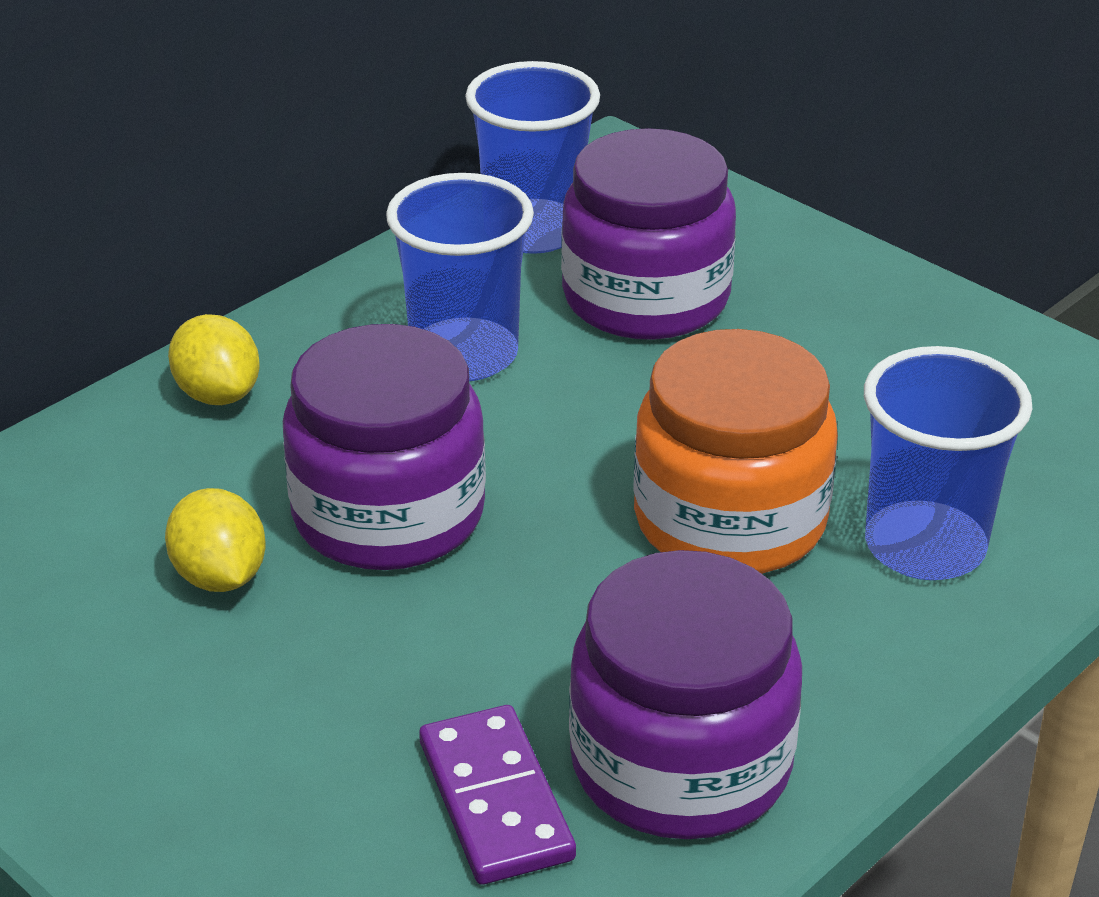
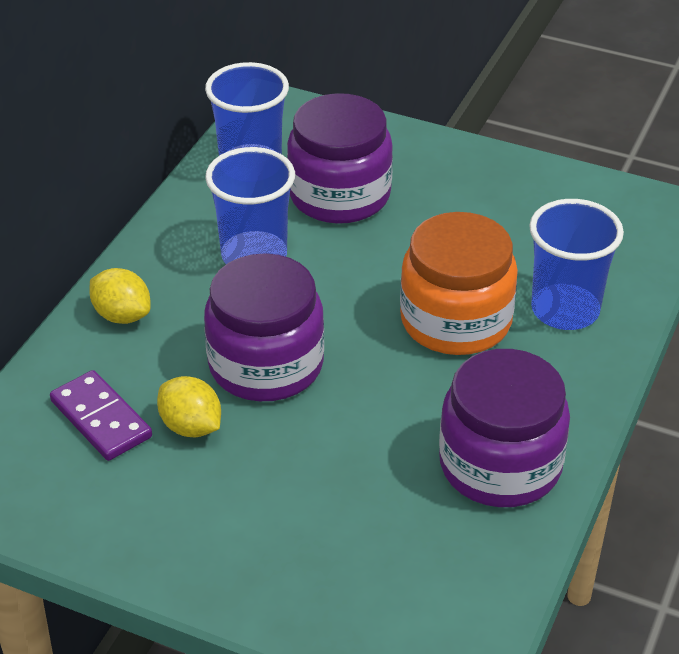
camera: 20 degrees left, 5 degrees up
purple domino [419,705,576,885] -> purple domino moved to [50,370,152,461]

